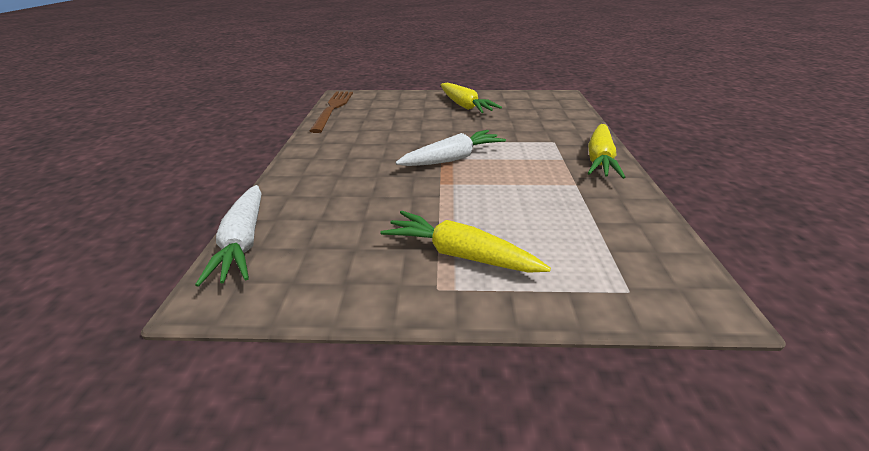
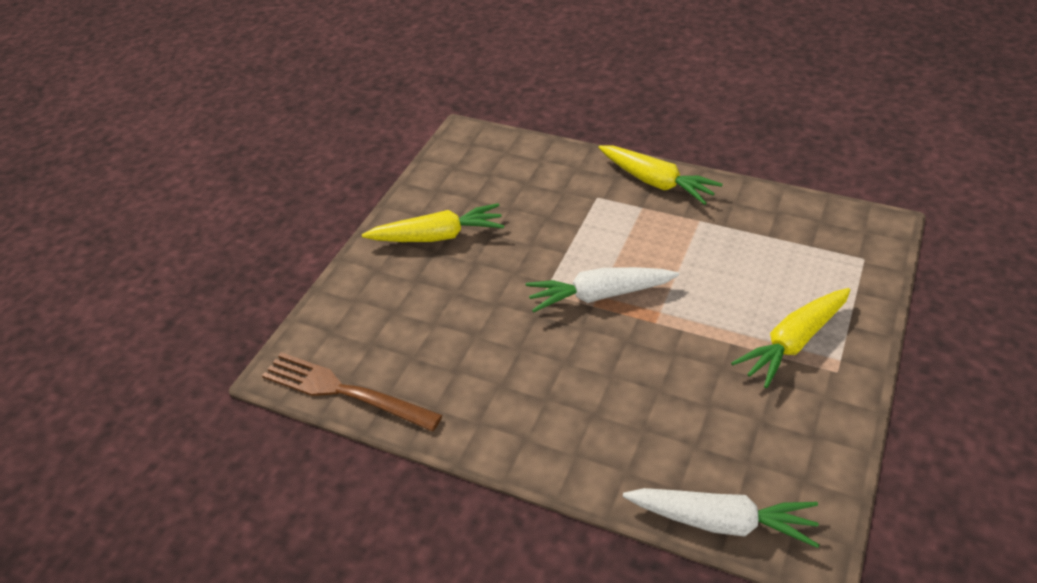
camera: 65 degrees left, 10 degrees up
white carrot [395,130,506,166] -> white carrot turned 90 degrees counterclockwise [526,267,679,313]

